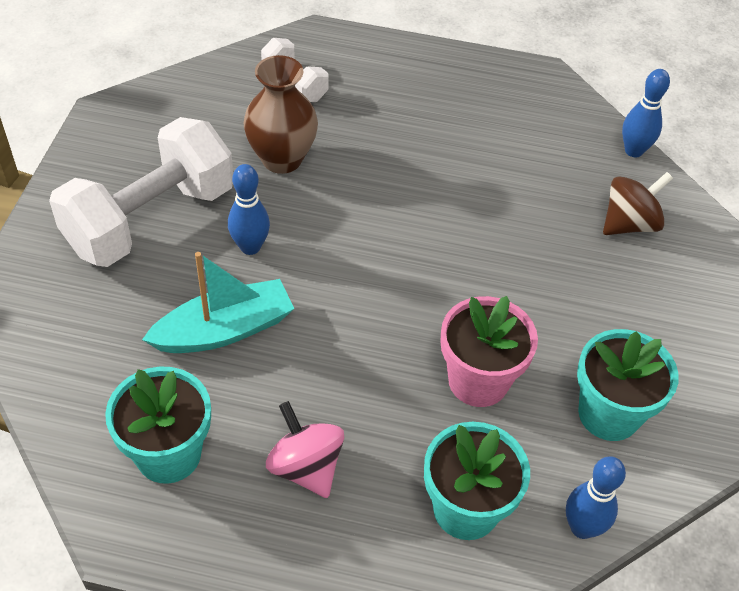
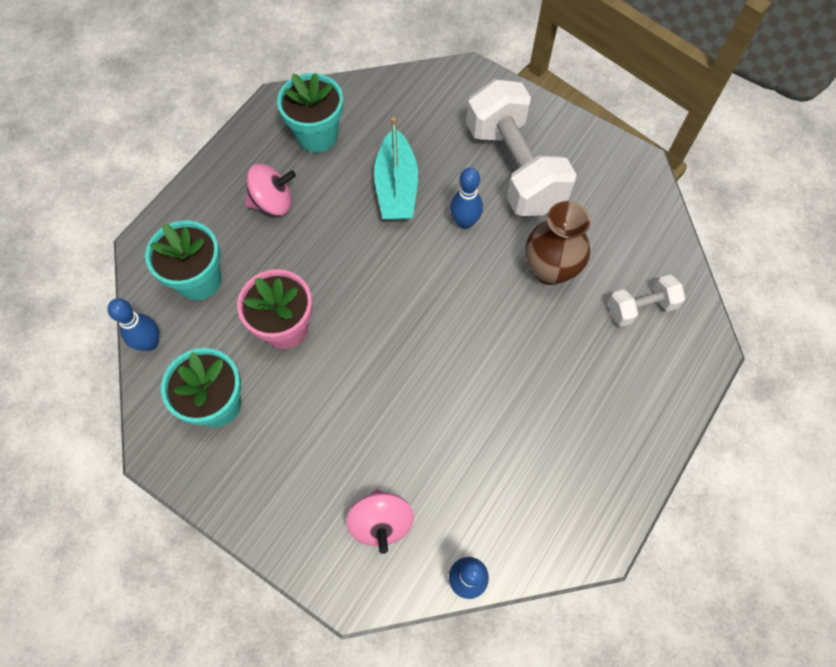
camera: 115 degrees right, 15 degrees up
brown spinning top [603,172,673,235] -> pink spinning top [346,489,414,554]

